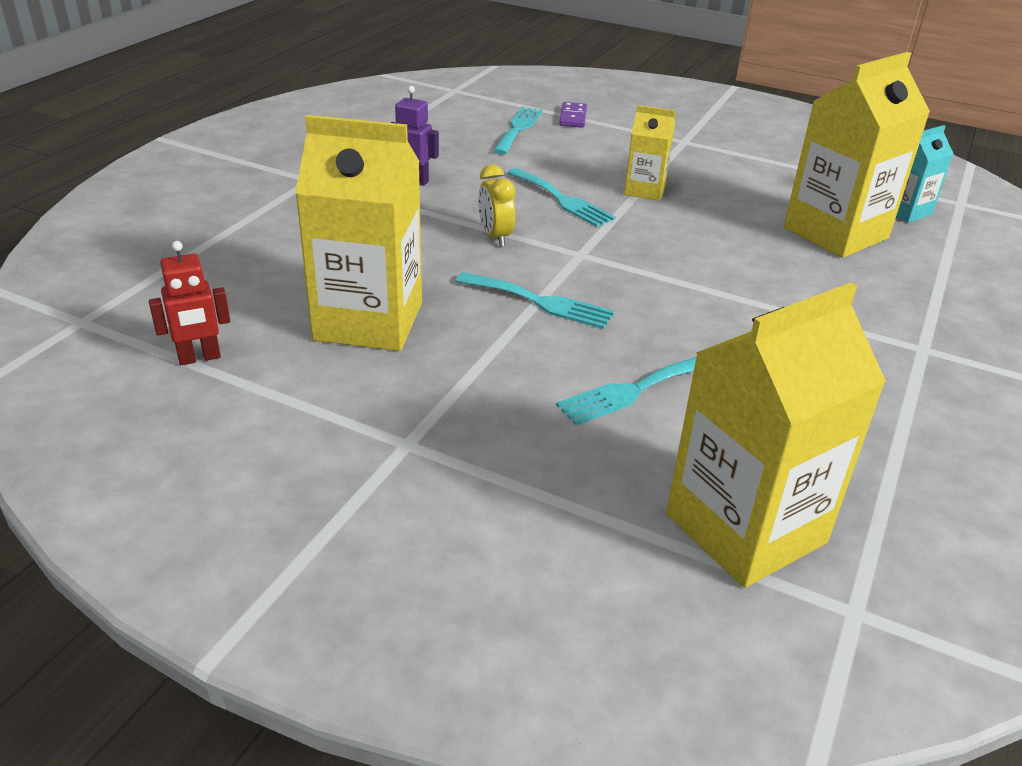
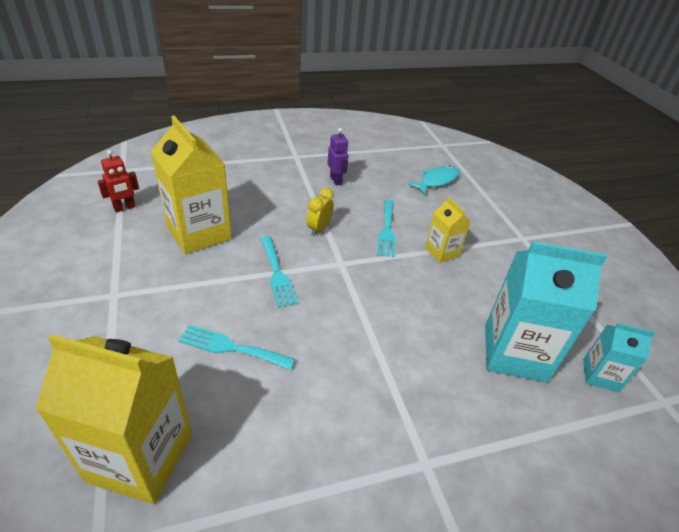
camera: 45 degrees right, 5 degrees up
red robot [149,241,230,365] -> red robot turned 60 degrees counterclockwise [97,150,139,212]
turquoise fork [493,107,543,155] -> turquoise fish [407,165,460,195]
purple domino [559,102,587,128] -> none
yellow carton [784,52,930,258] -> turquoise carton [485,241,607,383]

